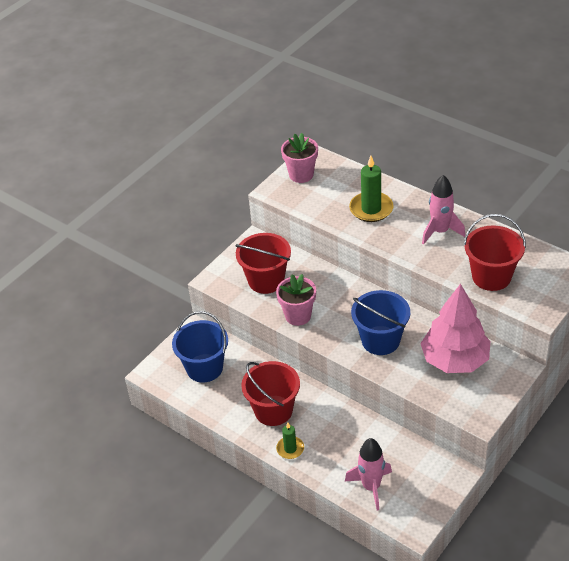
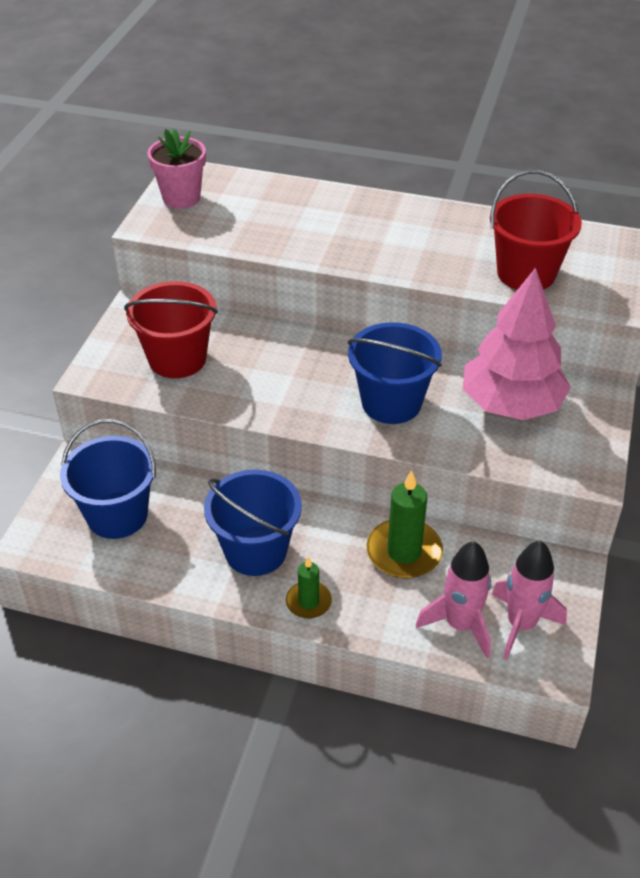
camera: 25 degrees left, 0 degrees up
red bucket [241,361,300,426] -> blue bucket [204,469,302,576]
pink flower pot [276,274,316,326] -> none
green candle [349,156,394,222] -> green candle moved to [367,470,443,579]
pink rocket [422,175,465,245] -> pink rocket moved to [492,541,567,659]

